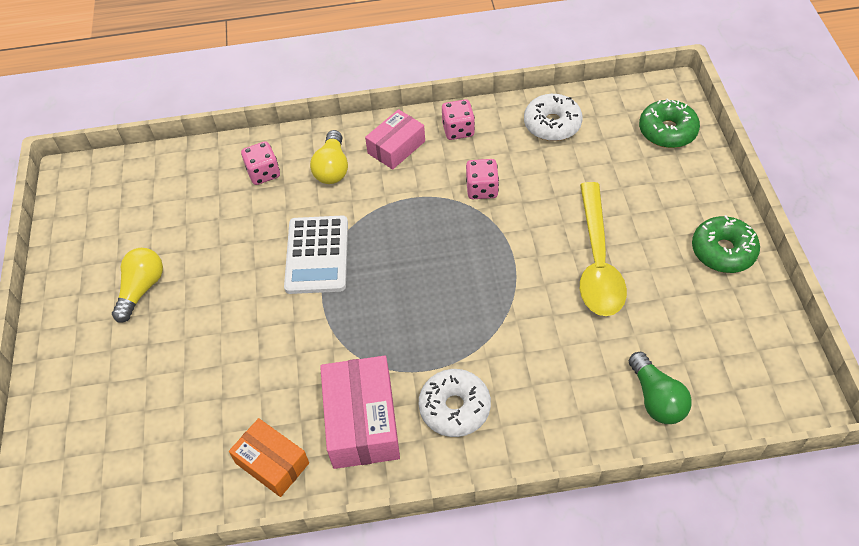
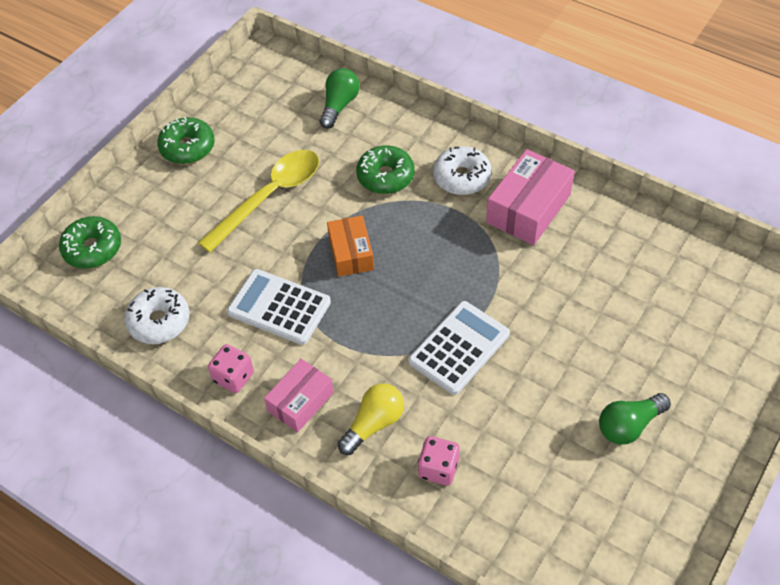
camera: 140 degrees left, 0 degrees up
yellow light bulb [112,248,163,323] -> green light bulb [599,393,671,445]
orange box [229,418,309,497] -> orange box moved to [327,215,374,277]
pink box [365,109,425,170] -> pink box turned 45 degrees counterclockwise [264,359,334,432]
pink dice [466,159,499,199] -> white calculator [227,269,331,345]
none -> green donut [356,146,414,194]

